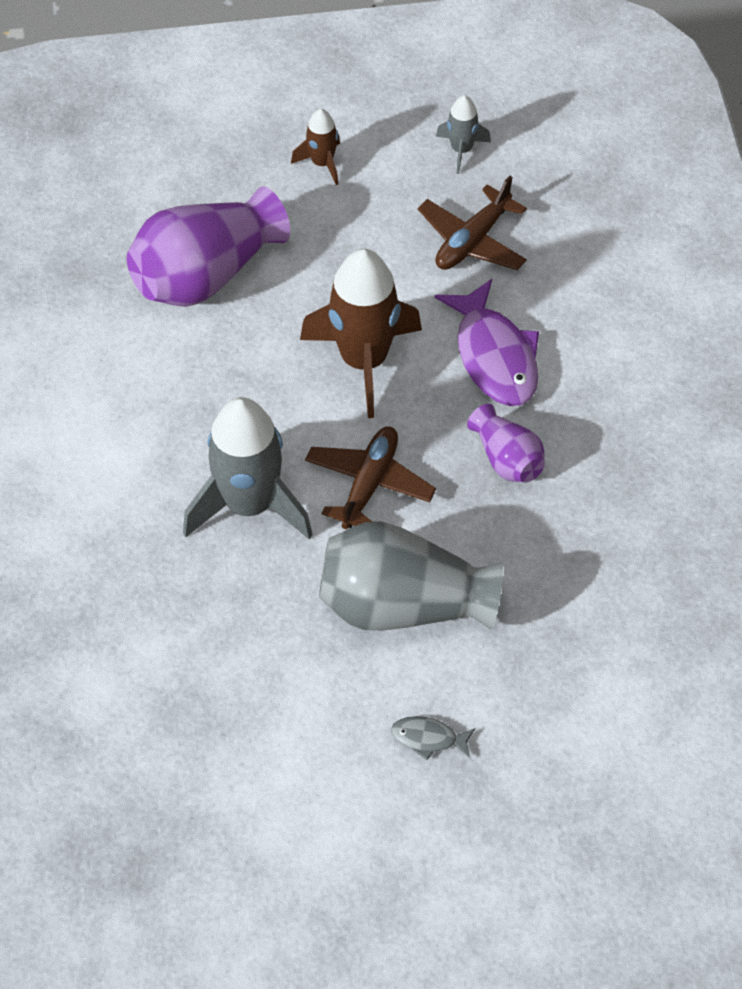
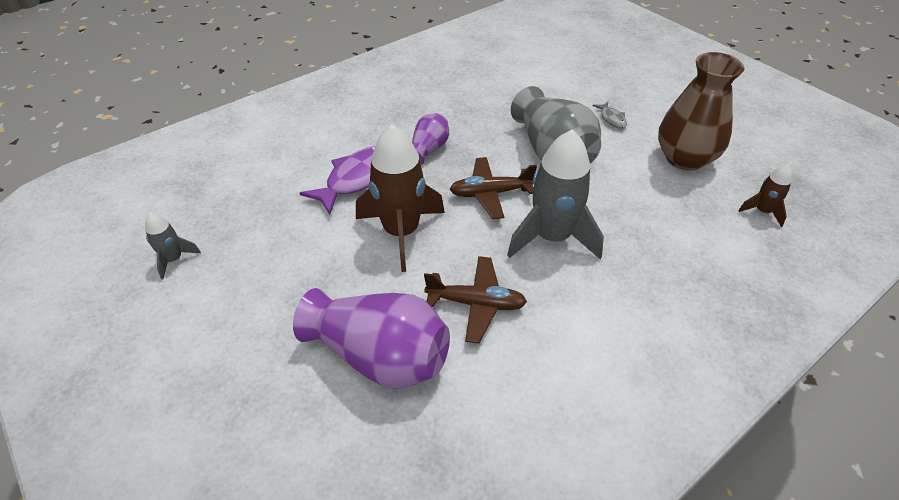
camera: 120 degrees left, 10 degrees down
brown rocket [291,109,340,185] -> brown rocket moved to [738,164,792,227]
brown plane [418,176,527,270] -> brown plane moved to [424,256,527,343]
none -> brown vase [658,52,745,171]

